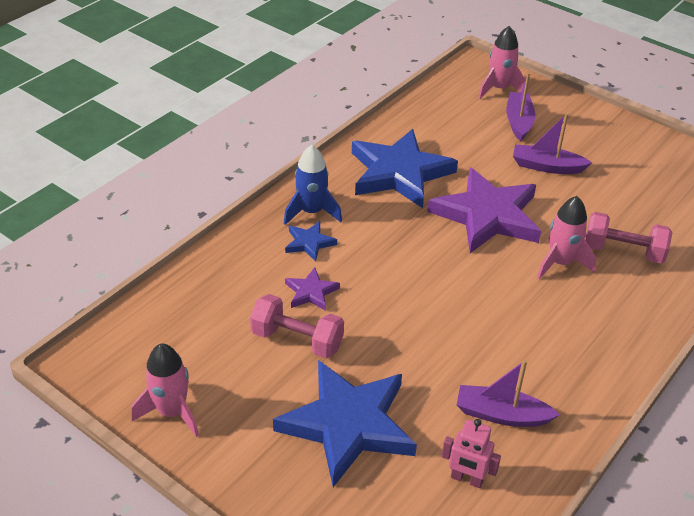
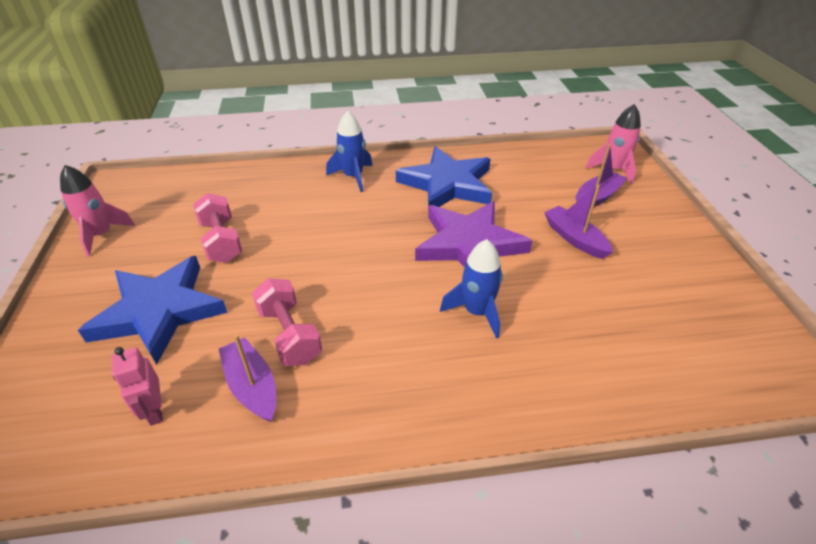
camera: 45 degrees right, 0 degrees up
blue star [285,221,337,262] -> none
purple star [285,267,340,311] -> none
pink rocket [537,196,596,279] -> blue rocket [440,239,503,339]
pink dumbbell [585,212,672,264] -> pink dumbbell moved to [252,278,322,366]

